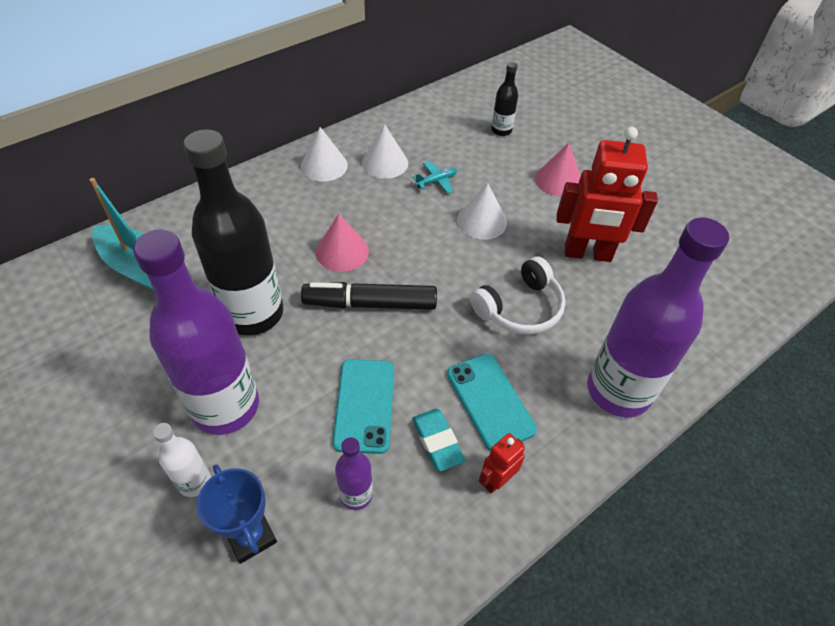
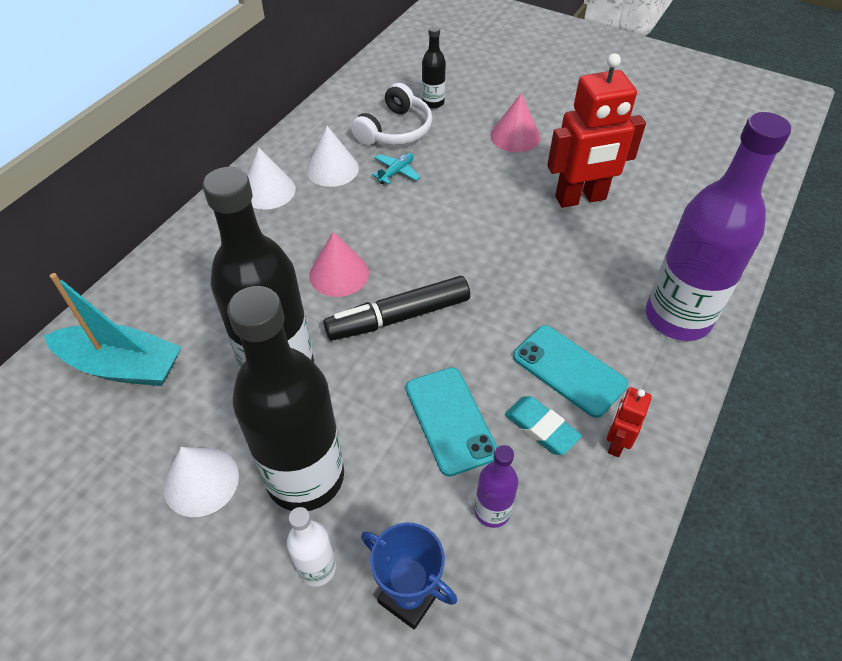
camera: 20 degrees left, 0 degrees up
purple bottle [133,229,259,435] -> black bottle [227,286,344,511]
white cone [457,183,507,240] -> white cone moved to [163,447,239,517]
white headphones [470,256,565,335] -> white headphones moved to [351,83,432,145]

